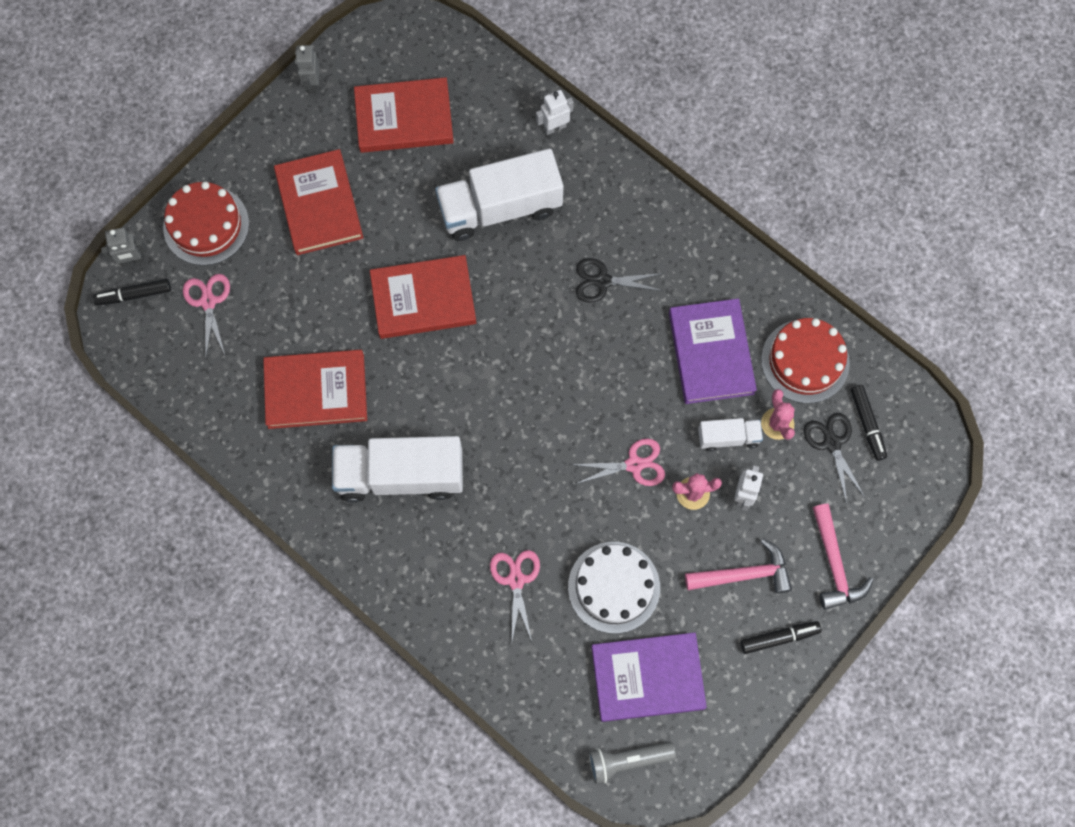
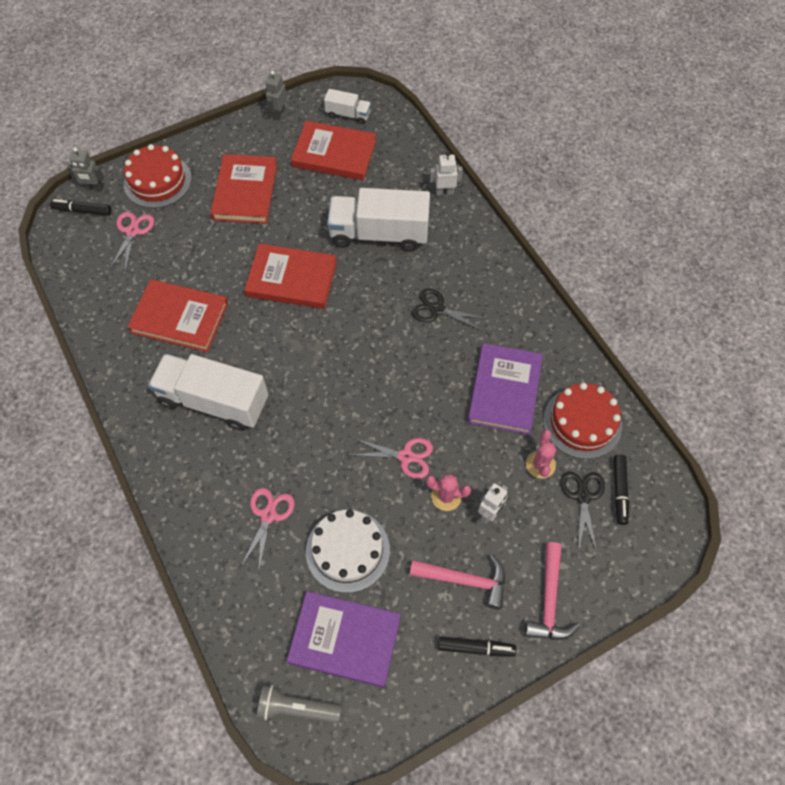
camera: 20 degrees right, 10 degrees down
white truck [698,418,763,451] -> white truck moved to [324,89,371,124]

